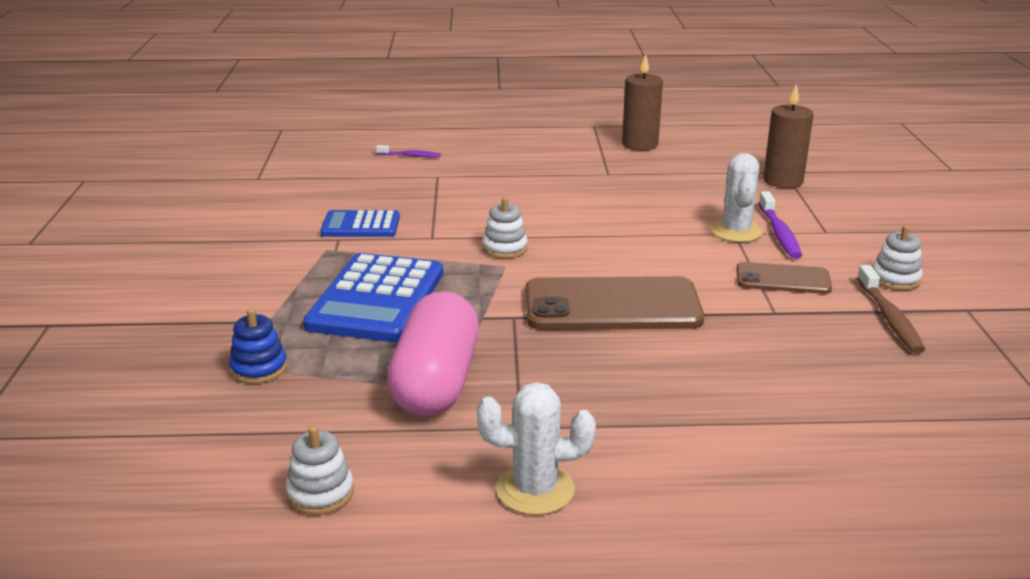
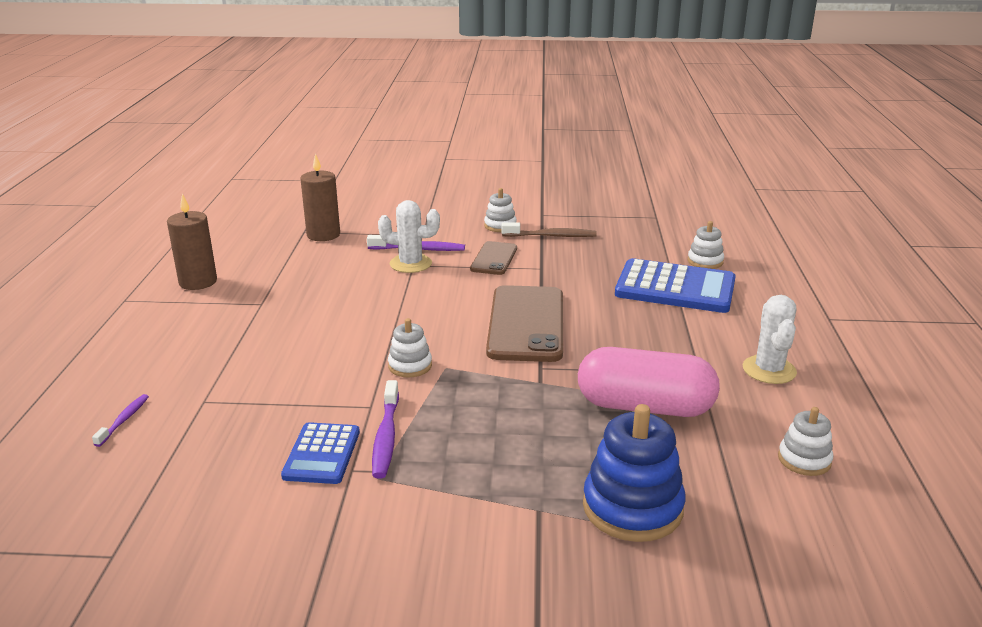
camera: 85 degrees left, 0 degrees up
blue stacking toy [229,309,287,384] -> blue stacking toy [583,404,686,542], size x1.81
blue calculator [303,253,443,342] -> blue calculator moved to [615,258,736,313]
none -> purple toothbrush [372,380,399,479]
none -> white stacking toy [688,221,724,269]

